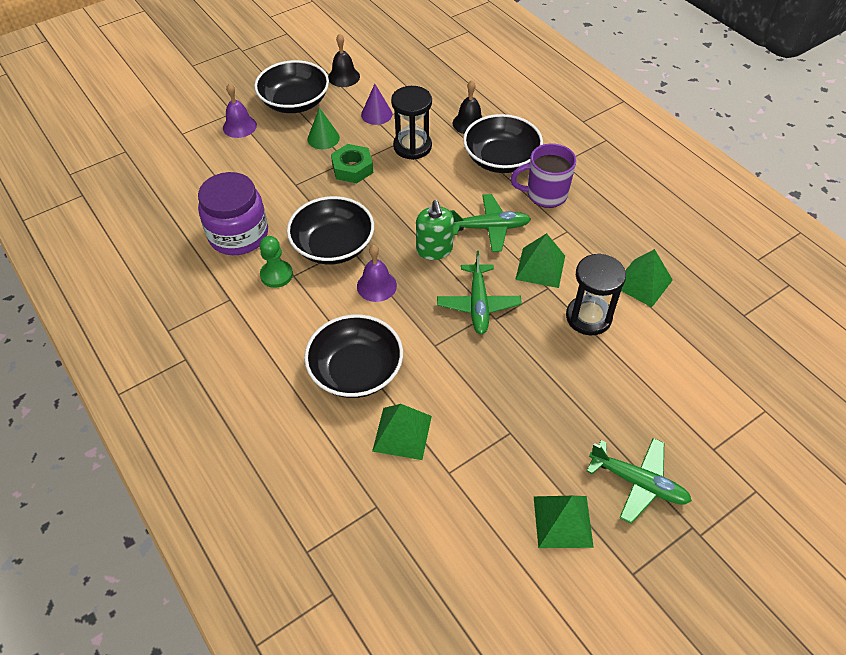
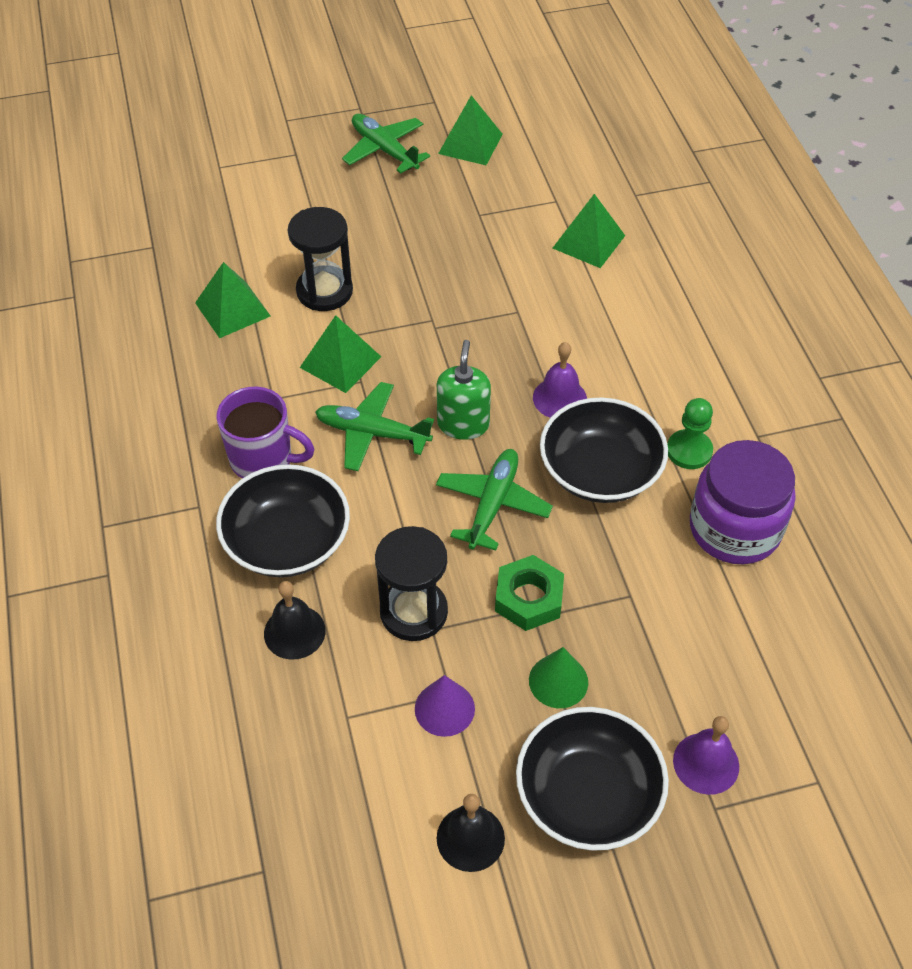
camera: 160 degrees left, 0 degrees up
black bowl [304,314,403,398] -> none
green plane [437,251,522,334] -> green plane moved to [436,449,553,550]

